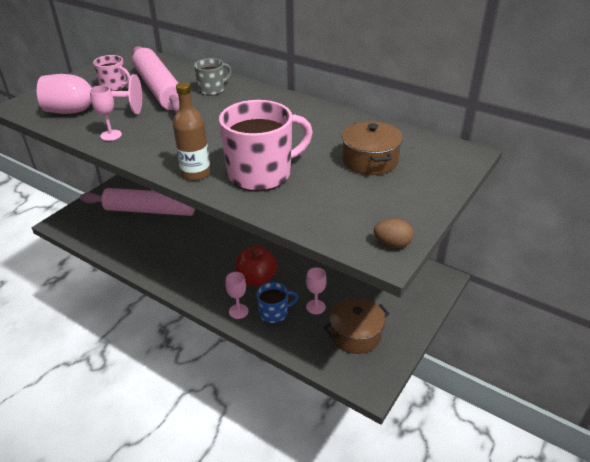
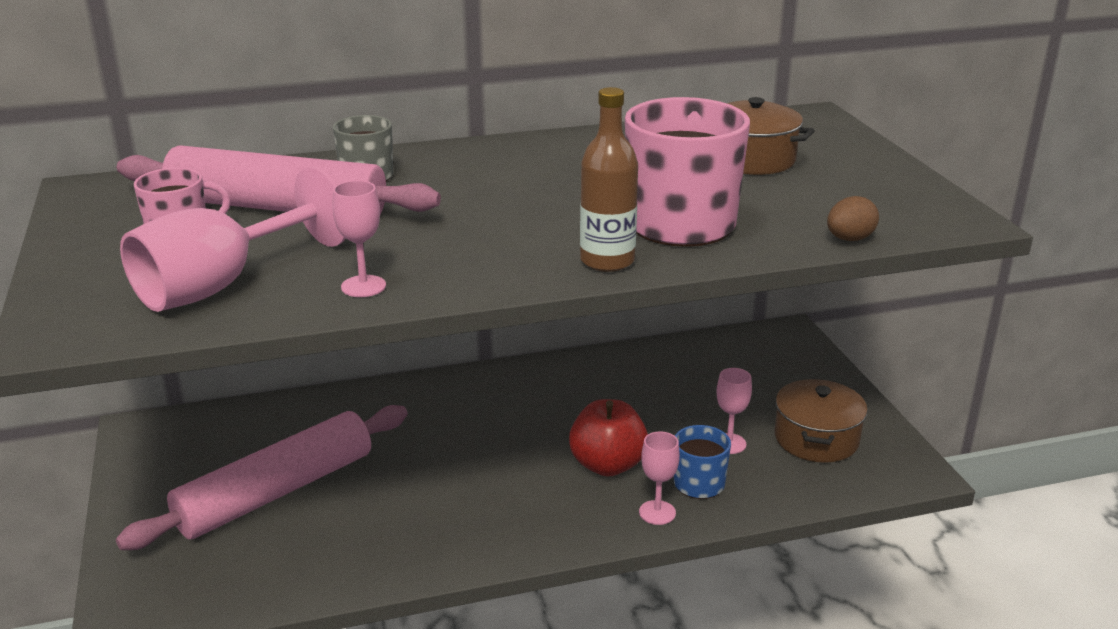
camera: 50 degrees left, 10 degrees down
brown egg [374,218,414,248] -> brown egg moved to [827,196,879,241]

